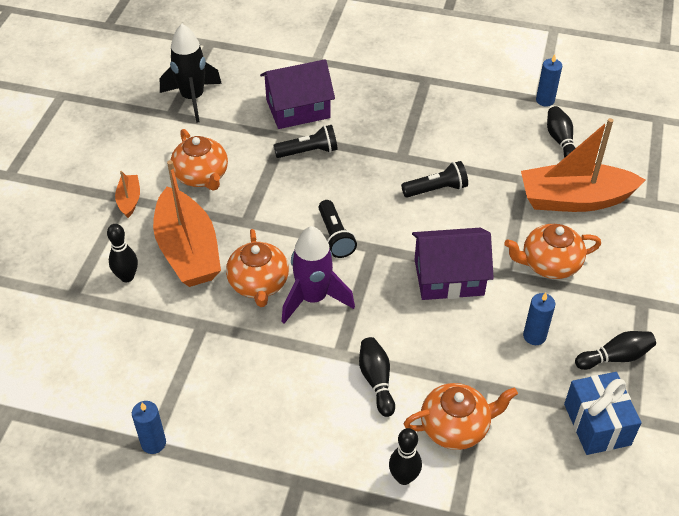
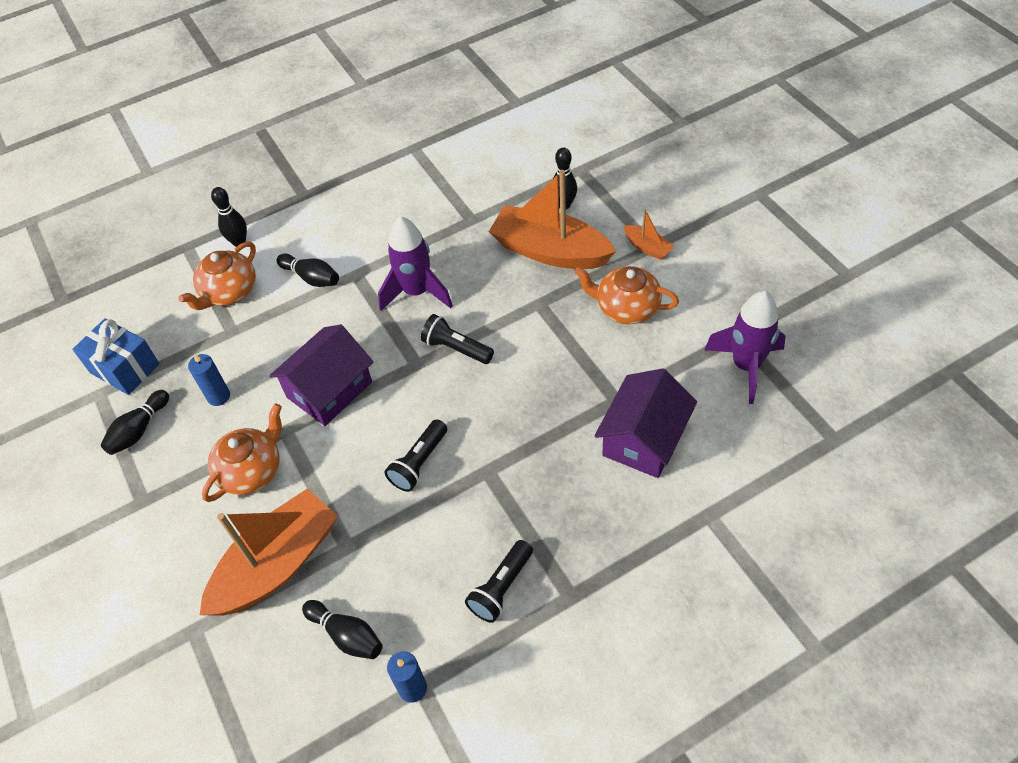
camera: 140 degrees right, 5 degrees up
blue candle [132,401,166,454] -> none
black rocket [160,24,222,123] -> purple rocket [704,291,786,404]
orange teapot [226,229,289,307] -> none
black flashlight [273,125,338,158] -> black flashlight moved to [465,540,533,623]

